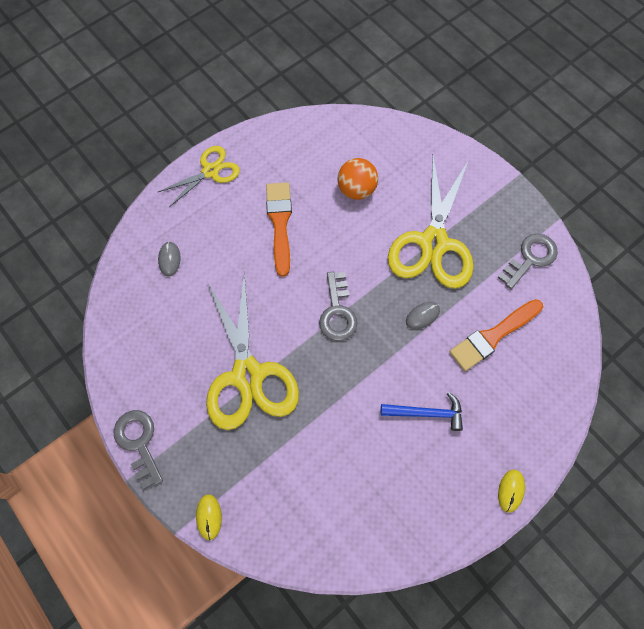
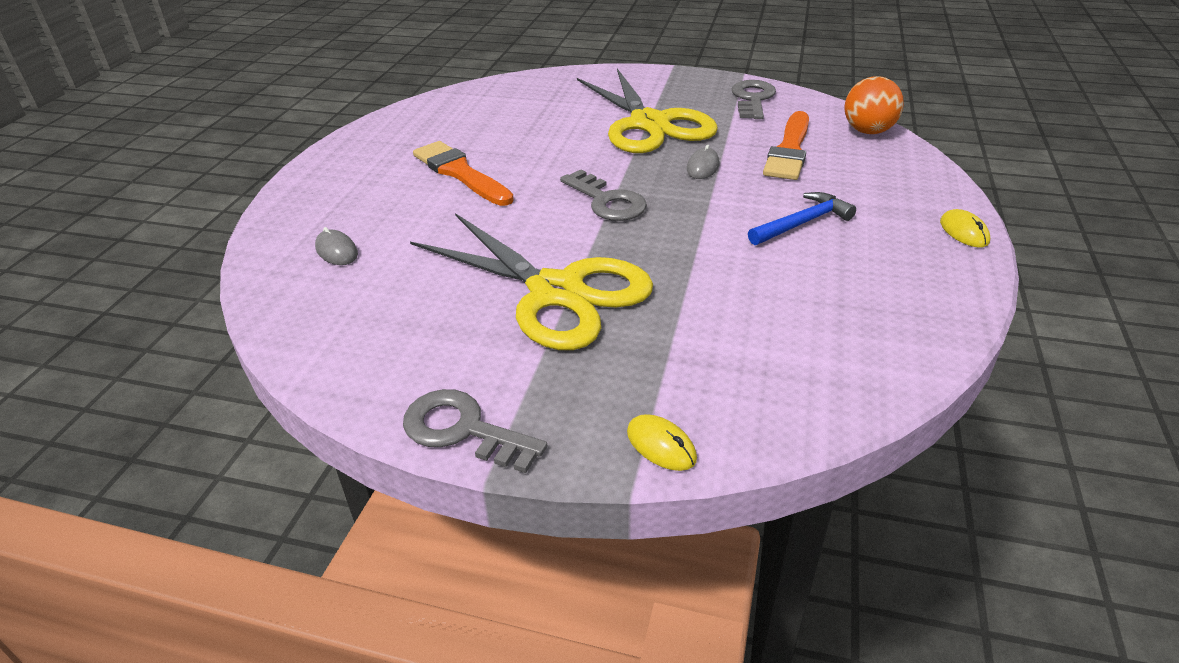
camera: 35 degrees left, 30 degrees down
yellow scissors [158,146,240,207] -> none
orange ball [337,158,378,200] -> orange ball moved to [845,76,904,134]

